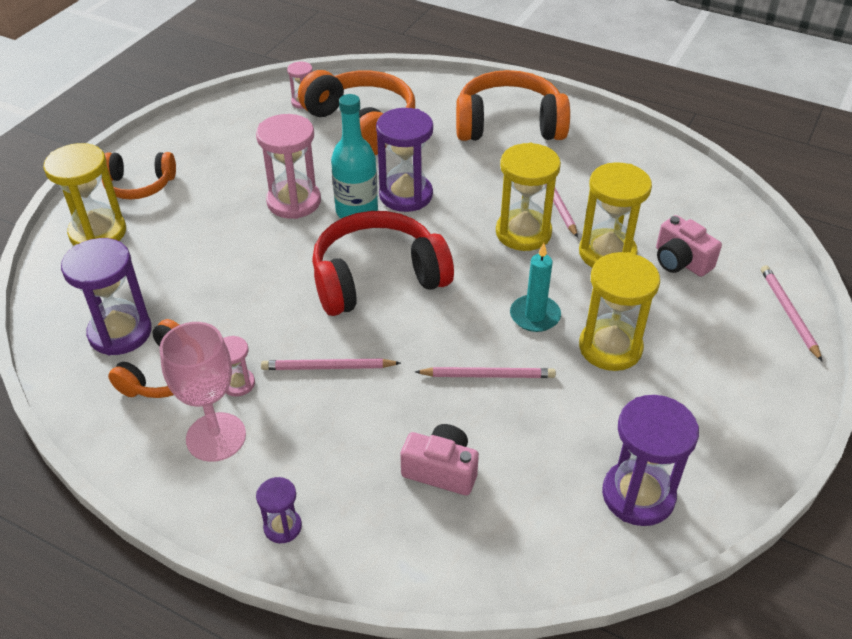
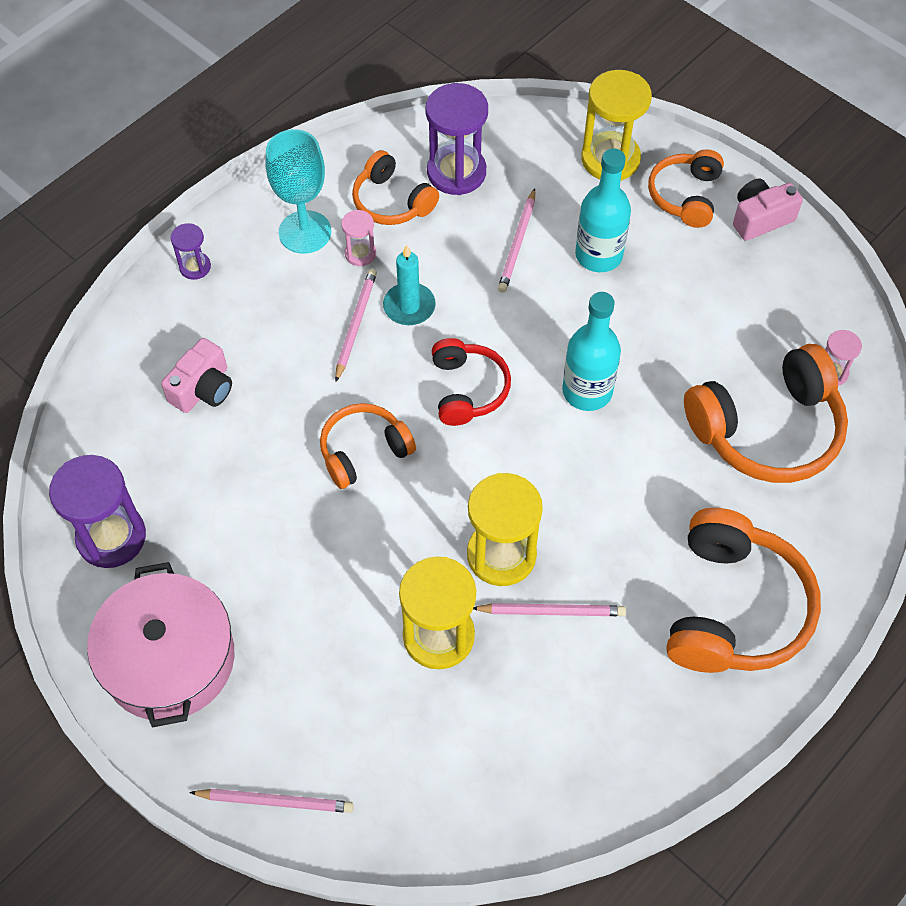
camera: 105 degrees right, 15 degrees up
pink goblet [159,322,246,462] -> turquoise goblet [266,129,331,254]
pink hourglass [256,114,321,219] -> none
red headphones [312,211,454,316] -> red headphones [432,338,511,426], size x0.59
purple hourglass [376,108,433,212] -> none
pink pencil [415,367,556,378] -> pink pencil moved to [498,188,535,293]
turquoise candle [510,243,561,332] -> turquoise candle moved to [383,245,436,325]
yellow hourglass [579,252,660,371] -> none
pink camera [656,215,722,277] -> pink camera moved to [733,178,803,241]
none -> pink pot [87,562,235,728]
none -> orange headphones [320,403,416,489]
none -> turquoise bottle [575,148,631,272]

